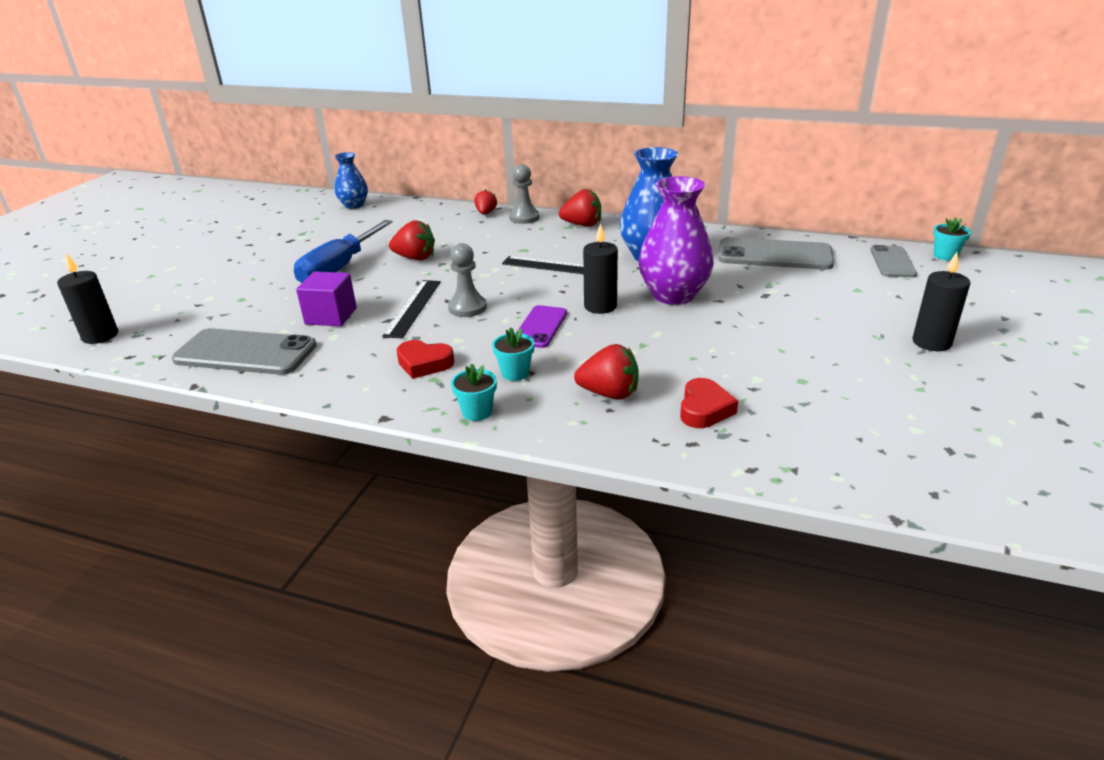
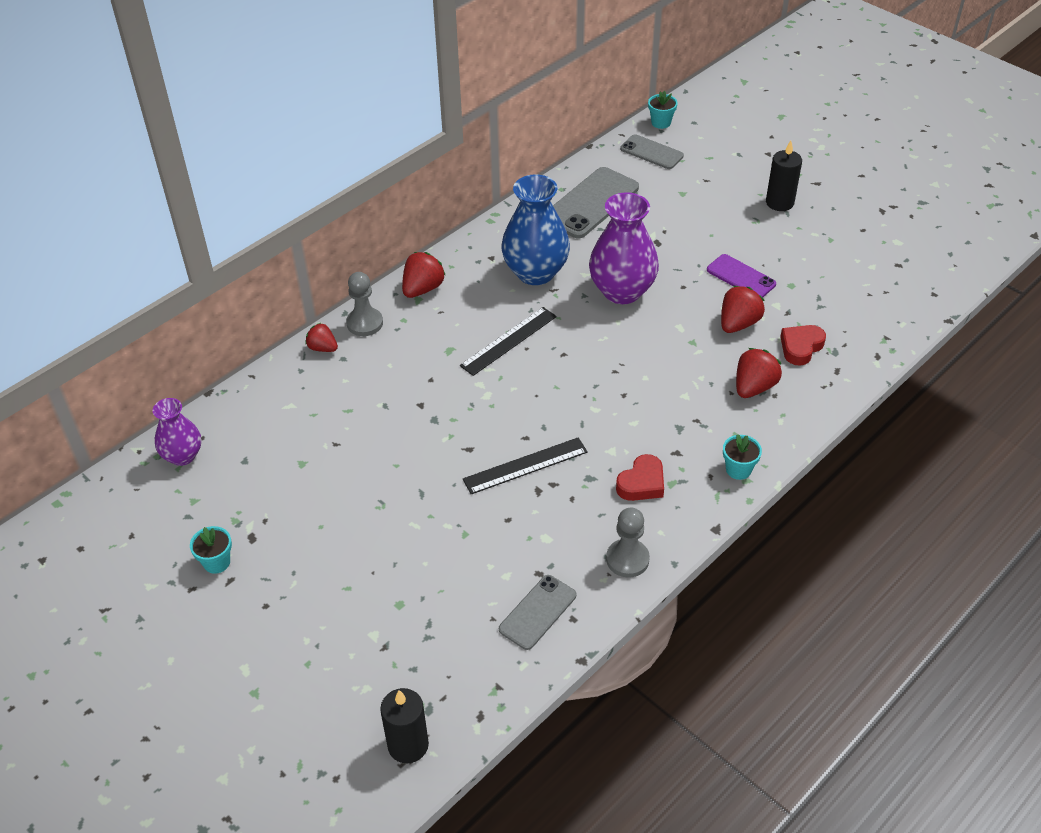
camera: 65 degrees left, 15 degrees up
grey phone [172,328,317,375] -> grey phone [499,575,576,650], size x0.60
blue screwdriver [294,220,393,283] -> none
purple cube [296,271,357,326] -> none
blue vase [334,152,368,209] -> purple vase [153,398,201,466]
black ruler [382,280,441,338] -> black ruler turned 60 degrees counterclockwise [463,438,588,494]
red strawberry [389,220,435,260] -> red strawberry moved to [721,286,765,333]
grey pawn [448,243,487,317] -> grey pawn moved to [606,508,650,578]
turquoise flower pot [492,327,535,381] -> turquoise flower pot moved to [190,526,232,574]
purple phone [516,305,567,348] -> purple phone moved to [707,254,776,297]
black candle [583,223,618,314] -> none
red heart [680,378,738,428] -> red heart turned 90 degrees counterclockwise [780,325,826,366]

